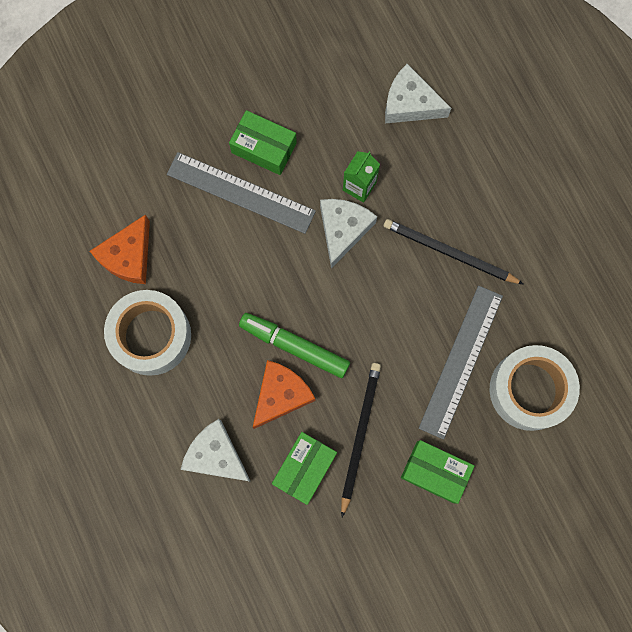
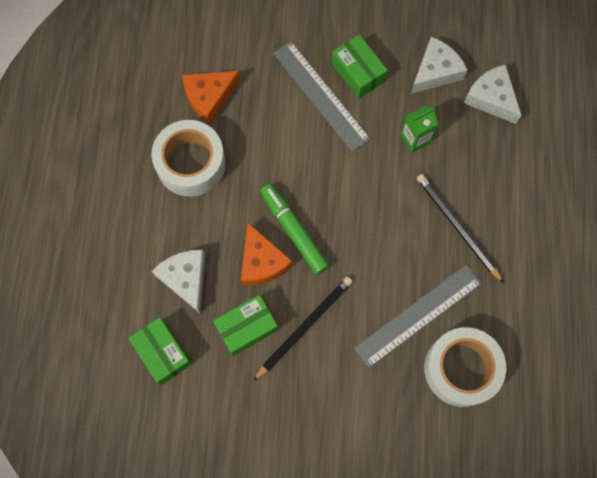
camera: 30 degrees right, 5 degrees down
orange cheese [253,360,315,429] -> orange cheese turned 90 degrees clockwise [241,222,293,285]
white cheese [320,199,377,268] -> white cheese moved to [411,37,468,94]
green box [401,440,475,504] -> green box moved to [128,317,192,385]

